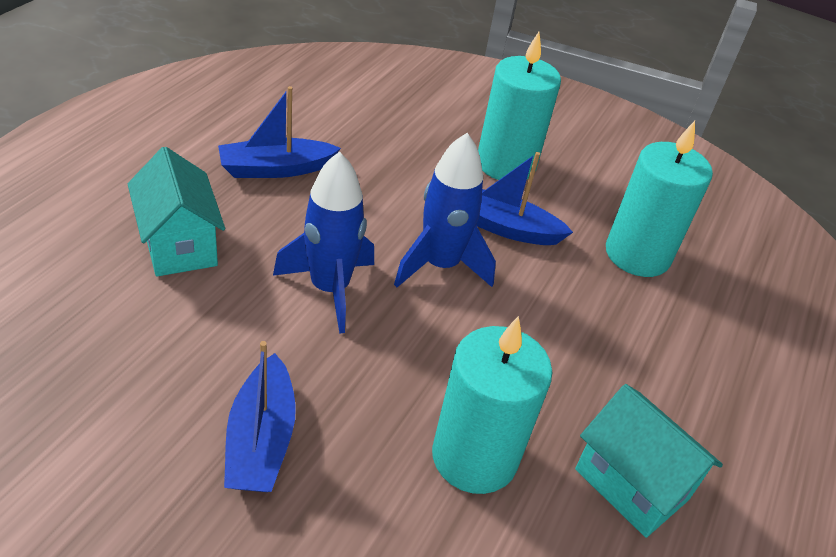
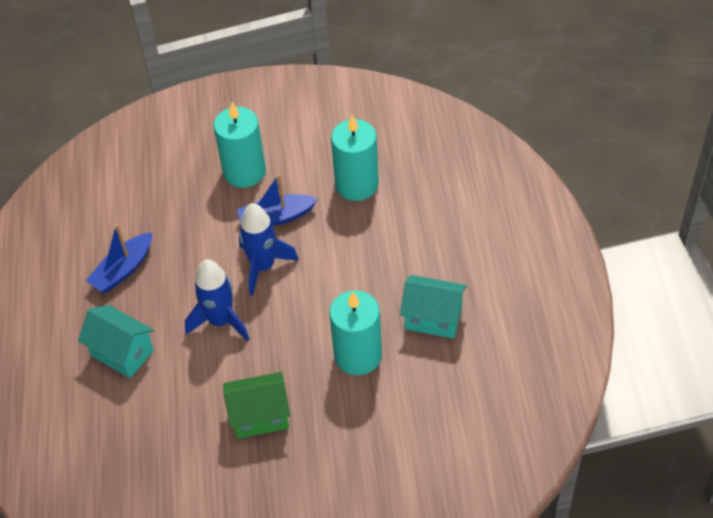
camera: 25 degrees left, 10 degrees up
blue boat [224,341,296,492] -> green house [223,372,290,439]

